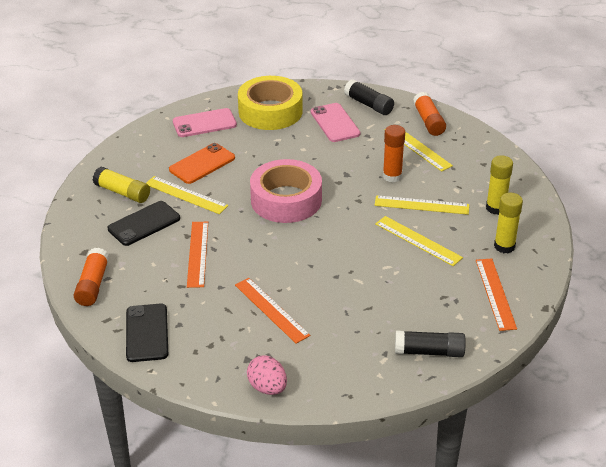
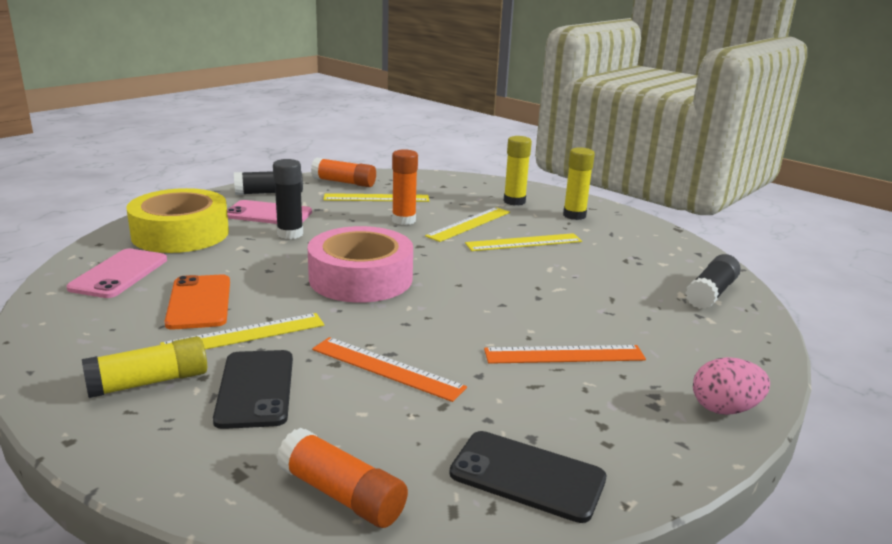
camera: 60 degrees left, 15 degrees down
orange ruler [476,258,517,331] -> none
none -> black glue stick [273,159,303,239]

